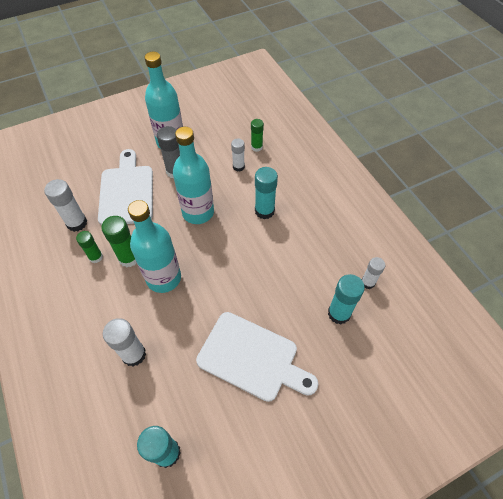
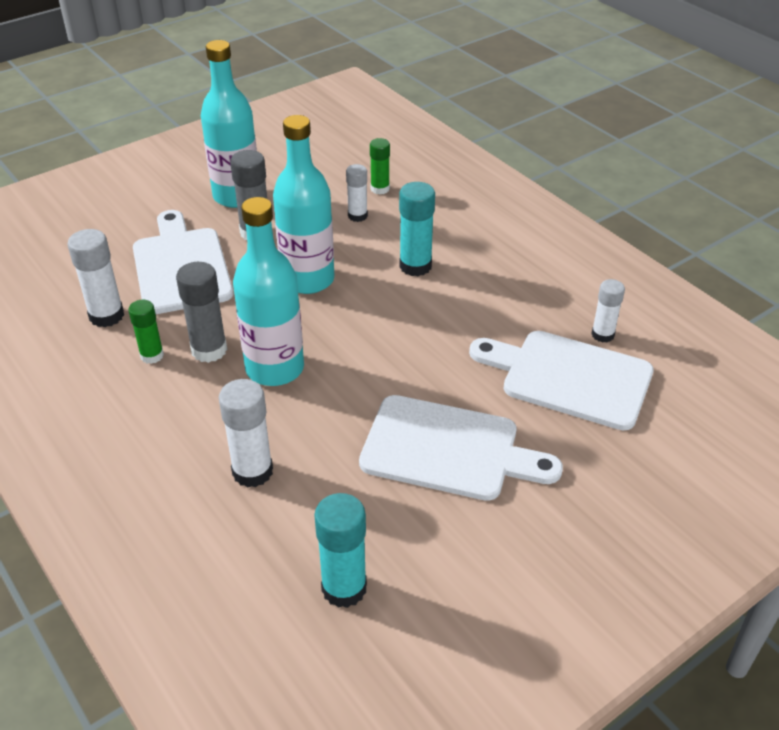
camera: 10 degrees left, 15 degrees down
green glue stick [101,216,136,267] -> grey glue stick [176,262,227,363]
turquoise glue stick [328,274,365,324] -> white cutting board [469,331,654,430]

